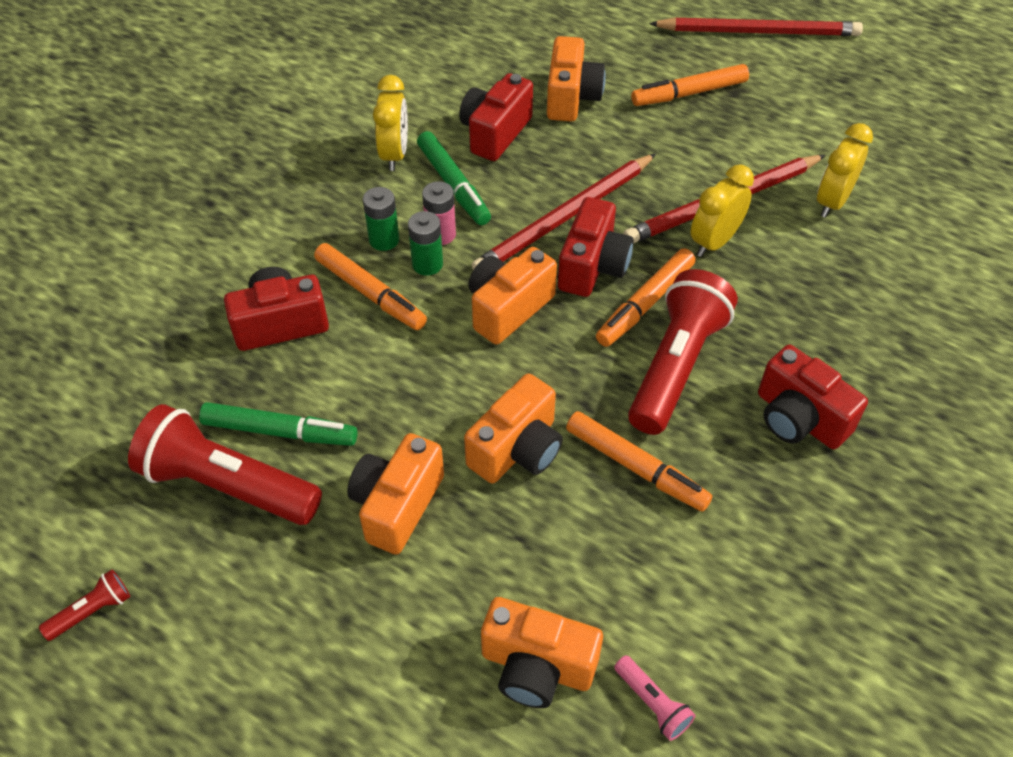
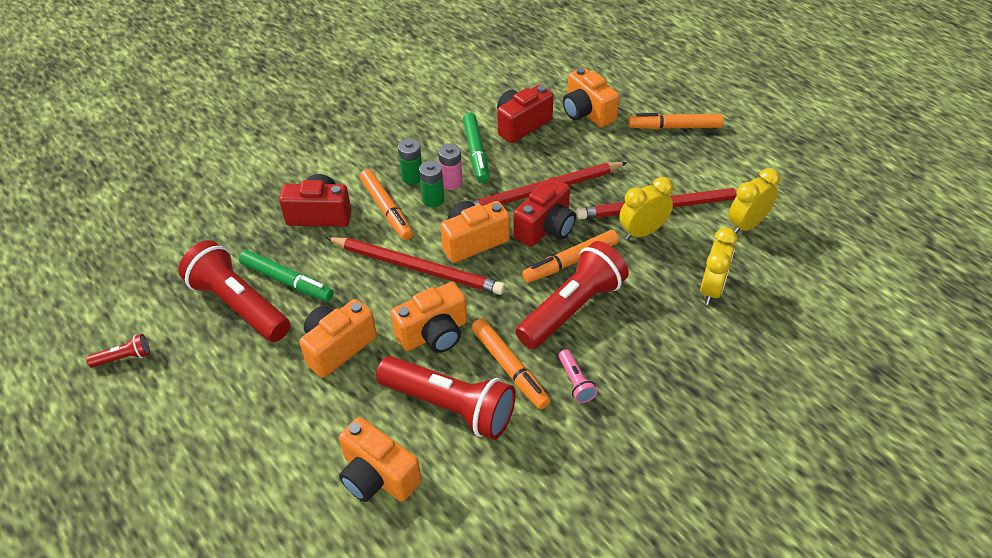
camera: 20 degrees right, 5 degrees down
yellow clock [373,75,408,171] -> yellow clock moved to [700,227,738,305]
orange camera [547,36,606,122] -> orange camera turned 120 degrees clockwise [563,67,619,127]
pink flashlight [614,656,695,741] -> pink flashlight moved to [559,349,597,403]
red pencil [649,17,863,36] -> red pencil moved to [326,237,505,295]
red camera [758,345,868,449] -> none
none -> red flashlight [376,356,516,440]

